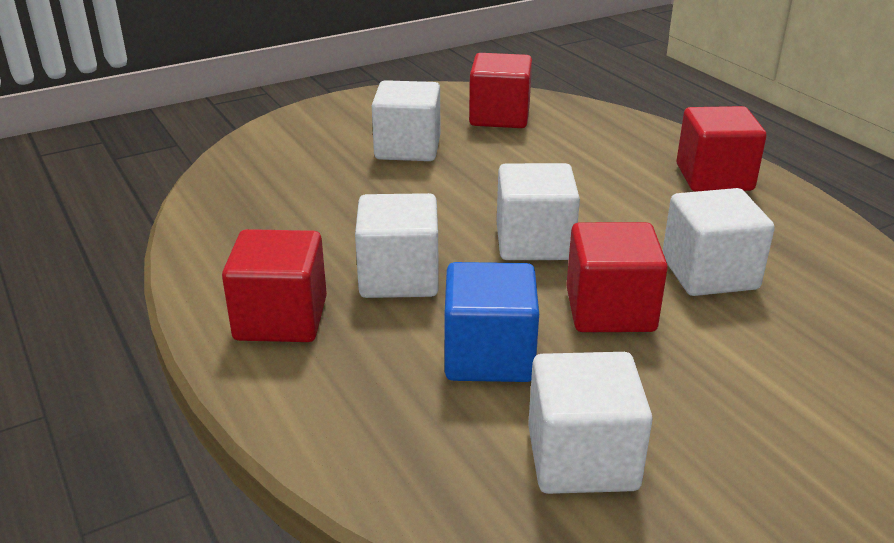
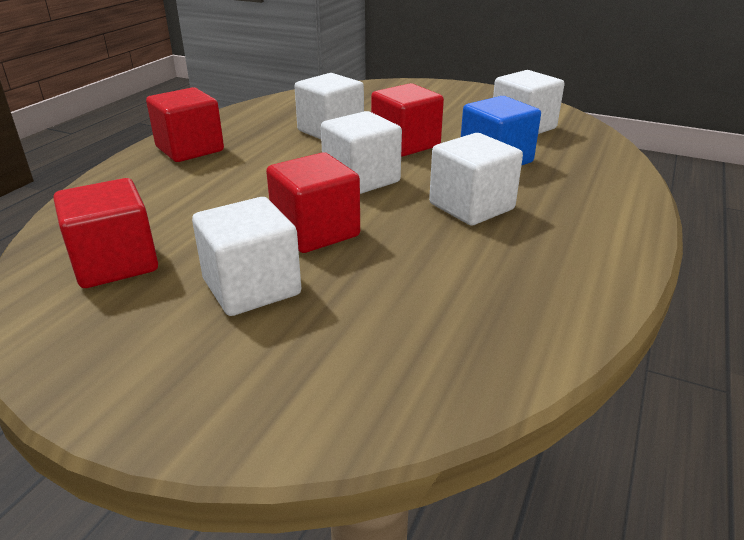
camera: 125 degrees left, 0 degrees up
red cube [222,229,327,342] -> red cube moved to [266,152,360,253]

